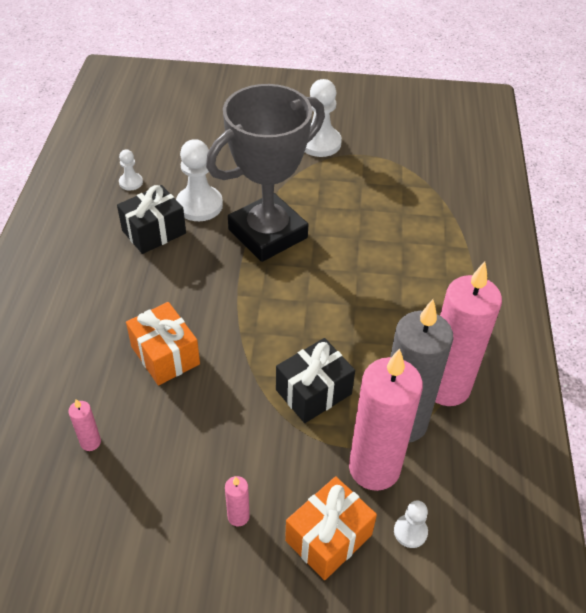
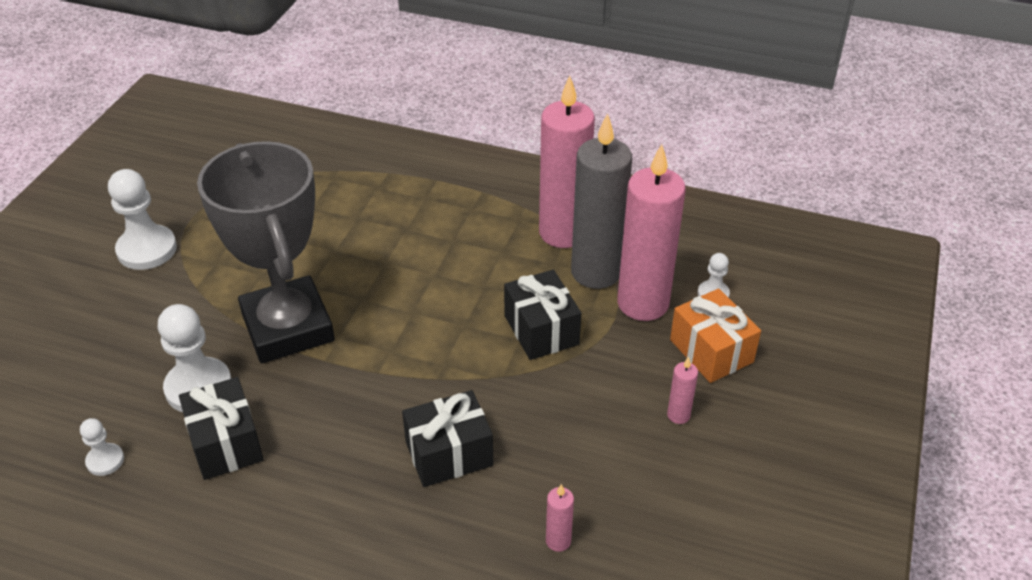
camera: 75 degrees left, 5 degrees down
orange gift [126,302,200,385] -> black gift [402,390,493,487]

